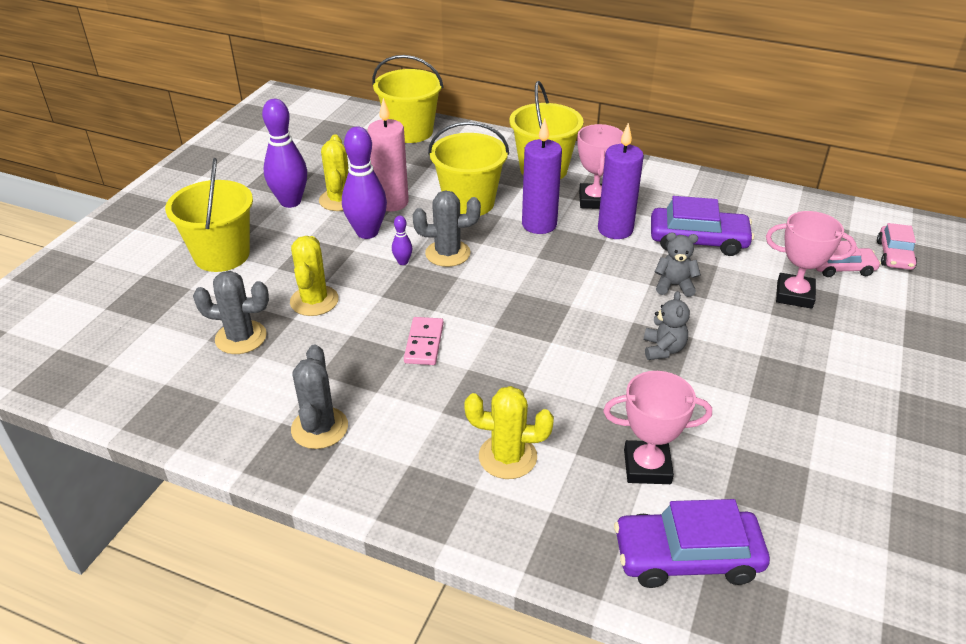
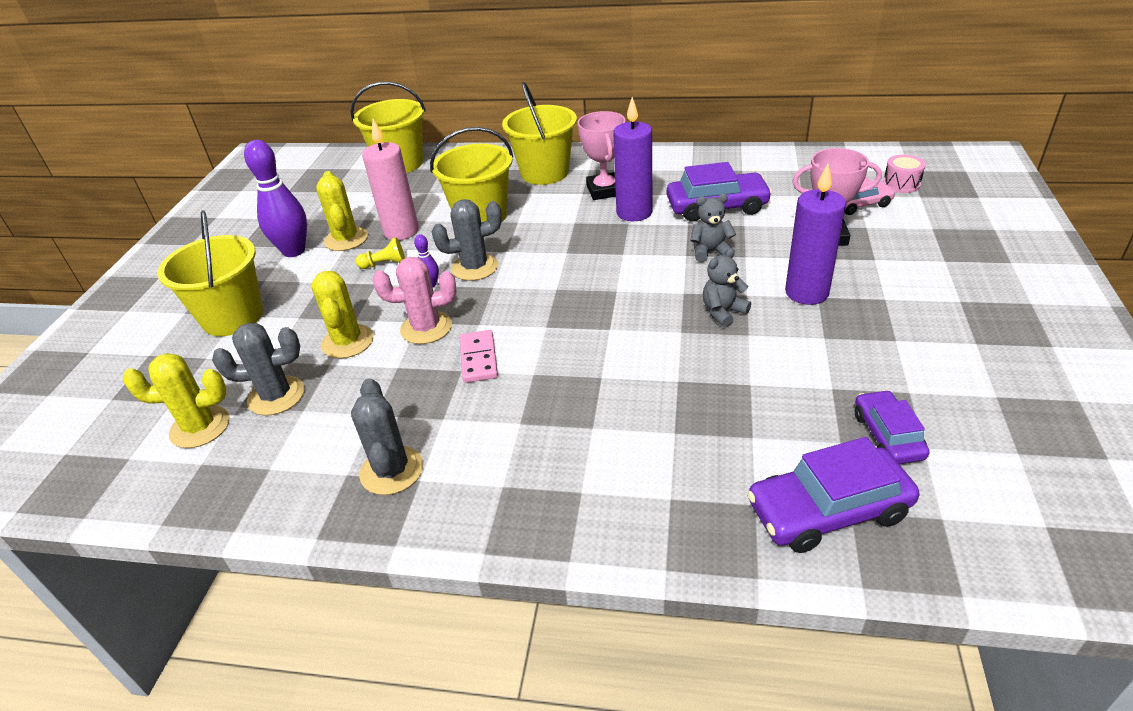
camera: 10 degrees left, 0 degrees up
purple bowling pin [342,127,387,239] -> yellow pawn [356,237,405,269]
yellow cactus [464,386,554,479] -> yellow cactus moved to [123,353,230,448]
purple candle [522,119,562,234] -> purple candle moved to [785,164,846,305]
pink trophy [603,371,712,484] -> none
grey teddy bear [644,291,690,360] -> grey teddy bear turned 120 degrees counterclockwise [703,248,751,328]
pink car [877,223,917,270] -> pink drum [883,154,926,193]
none -> pink cactus [373,257,457,344]
none -> purple car [855,390,930,464]

